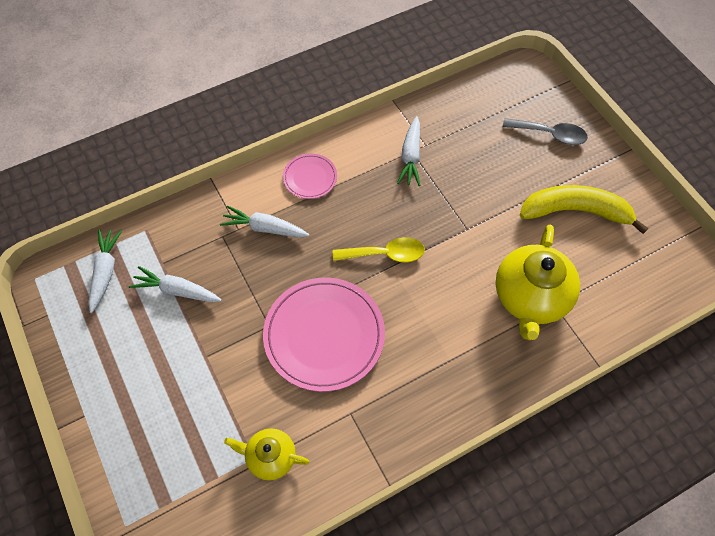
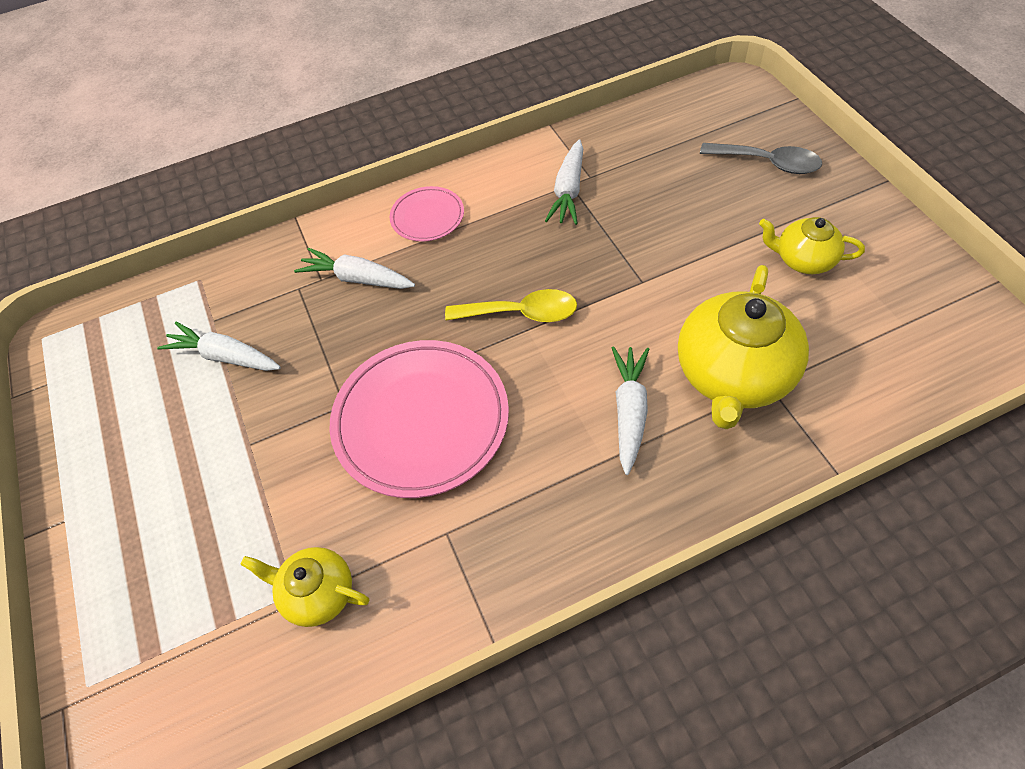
camera: 10 degrees right, 5 degrees down
white carrot [88,229,123,313] -> white carrot moved to [612,346,649,475]
yellow banana [520,185,648,234] -> yellow teapot [759,217,865,274]

